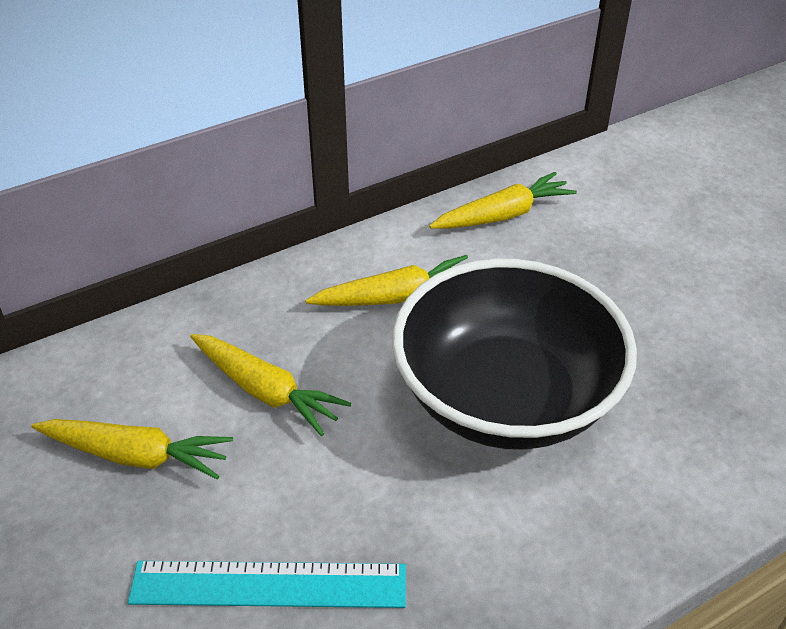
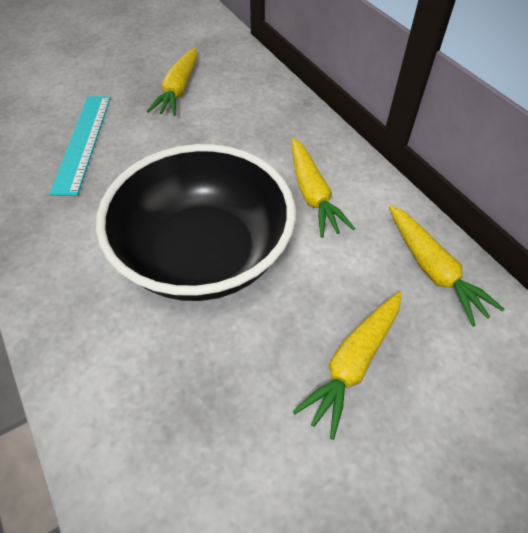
camera: 90 degrees right, 10 degrees up
yellow carrot [190,334,351,436] -> yellow carrot moved to [293,292,402,440]

